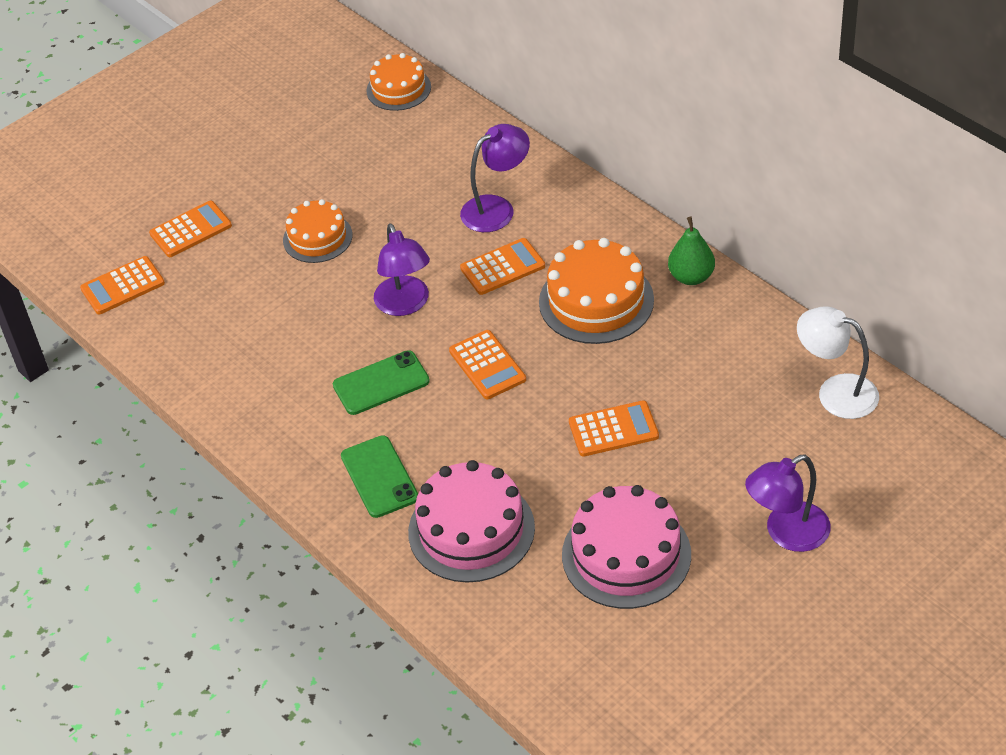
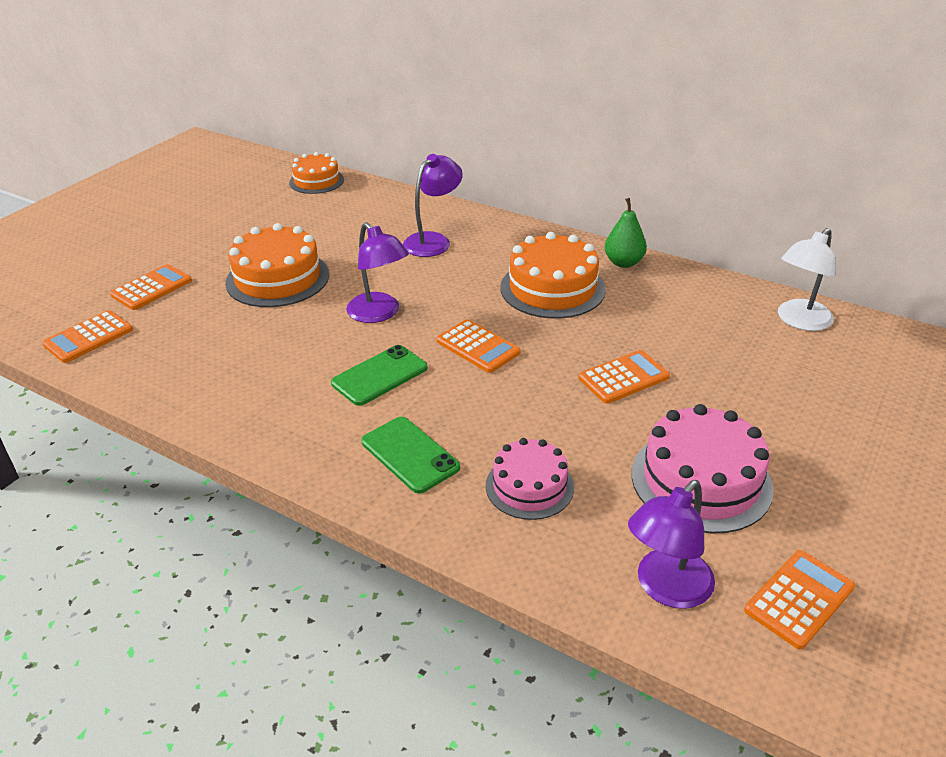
camera: 20 degrees left, 10 degrees down
orange cake [283,199,353,263] -> orange cake [225,223,329,307], size x1.57
pink cake [408,460,535,582] -> pink cake [486,438,574,520], size x0.64
orange calculator [460,238,545,295] -> orange calculator moved to [744,550,855,649]
purple lamp [745,455,831,552] -> purple lamp moved to [628,480,715,609]
white lamp [797,306,879,419] -> white lamp turned 60 degrees counterclockwise [778,228,836,331]

